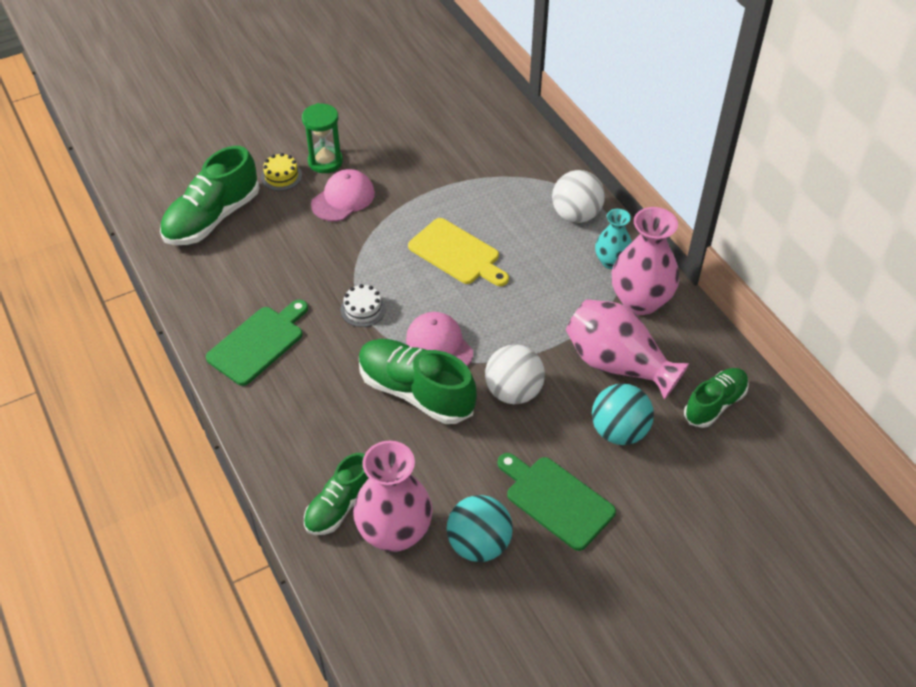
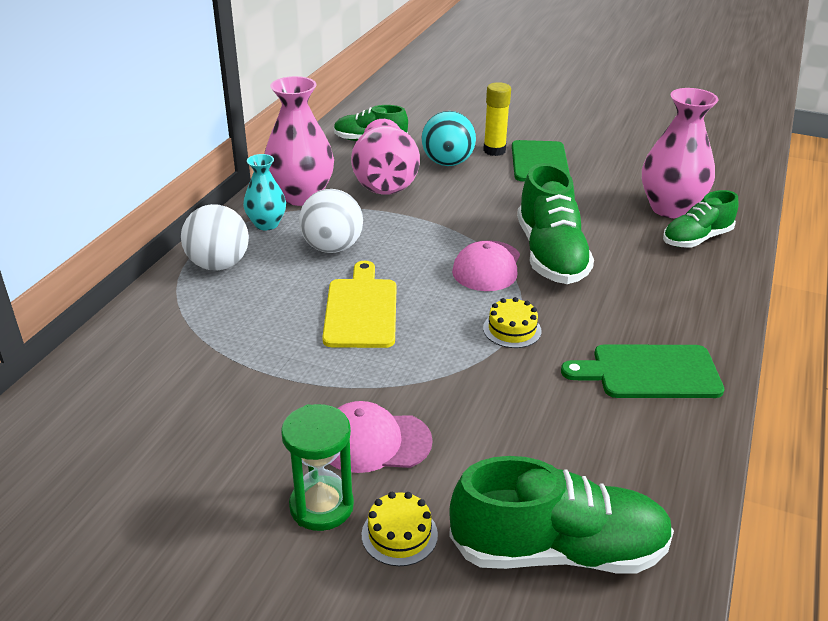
camera: 130 degrees left, 15 degrees down
green shoe [304,453,369,535] -> green shoe turned 150 degrees clockwise [663,190,739,247]
white cake [340,284,386,327] -> yellow cake [483,297,542,348]
turquoise ball [447,495,513,562] -> none
white ball [485,345,545,404] -> white ball moved to [299,189,363,253]
none -> yellow glue stick [483,82,511,156]

